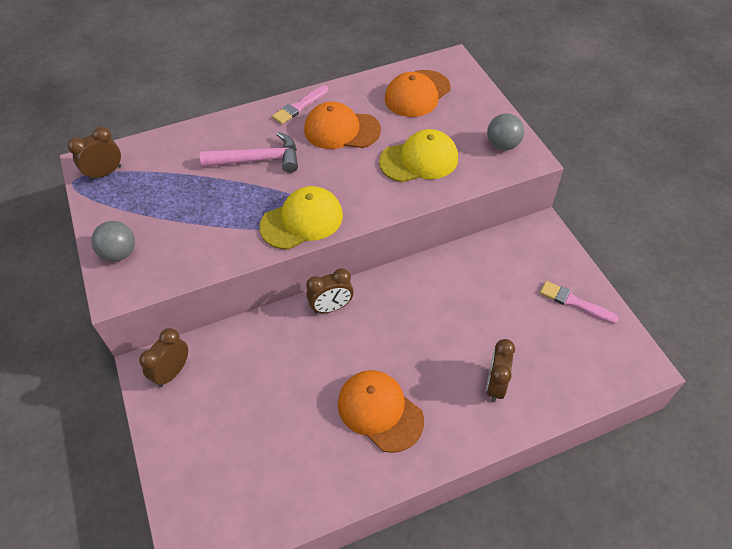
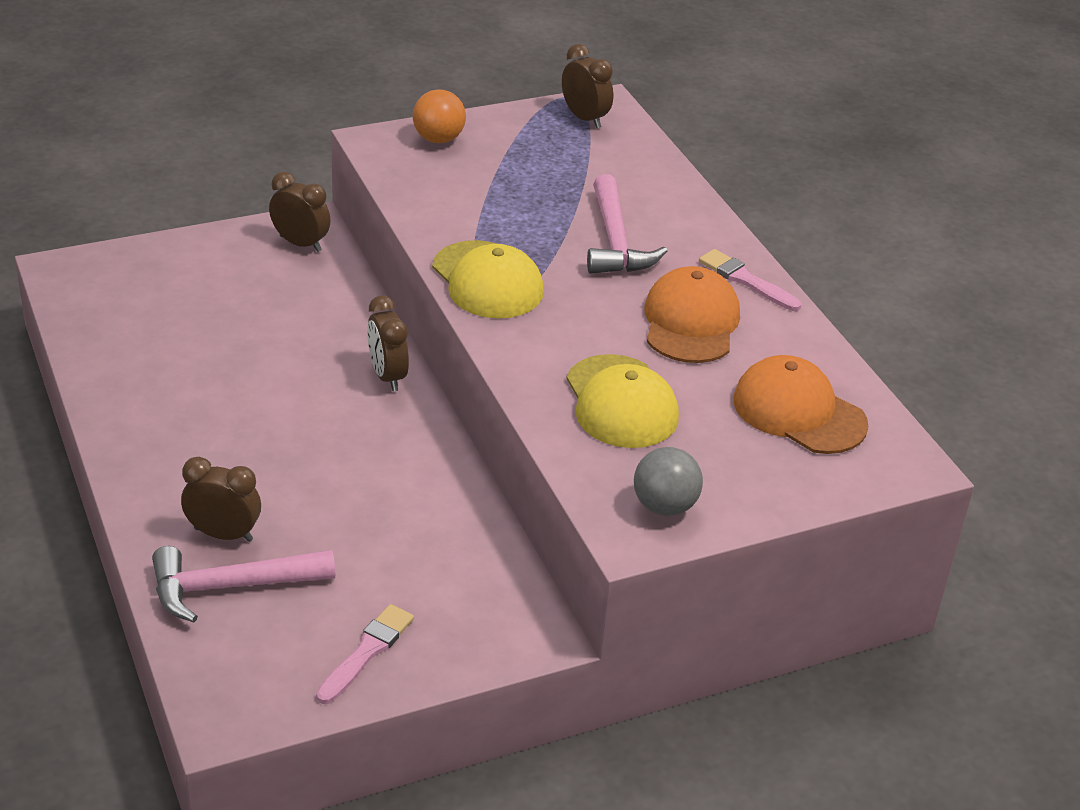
camera: 85 degrees right, 15 degrees down
grey ball [91,221,135,262] -> orange ball [413,90,466,143]
orange cap [338,370,424,453] -> none
none -> pink hammer [152,546,335,623]

